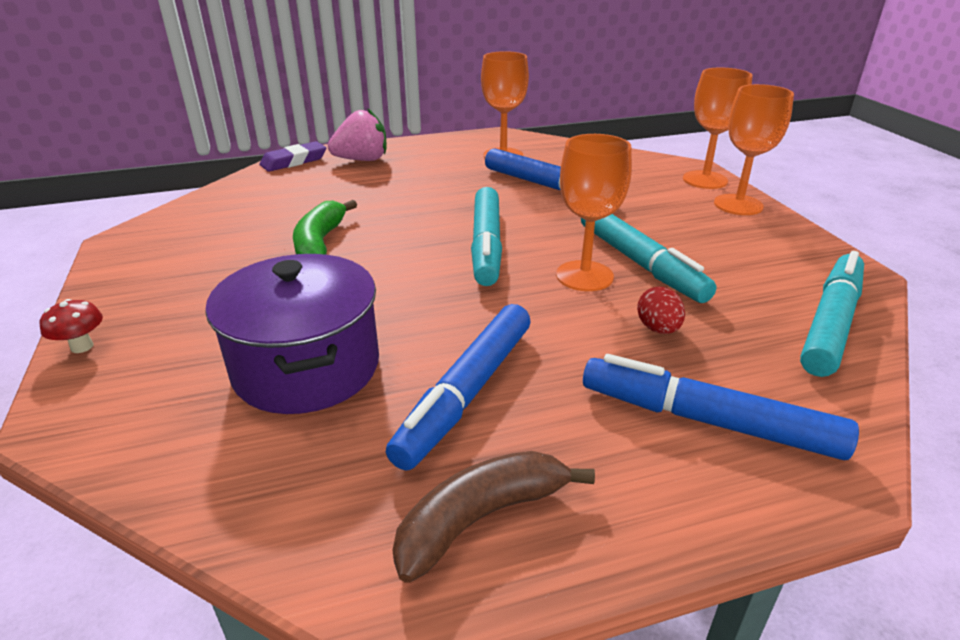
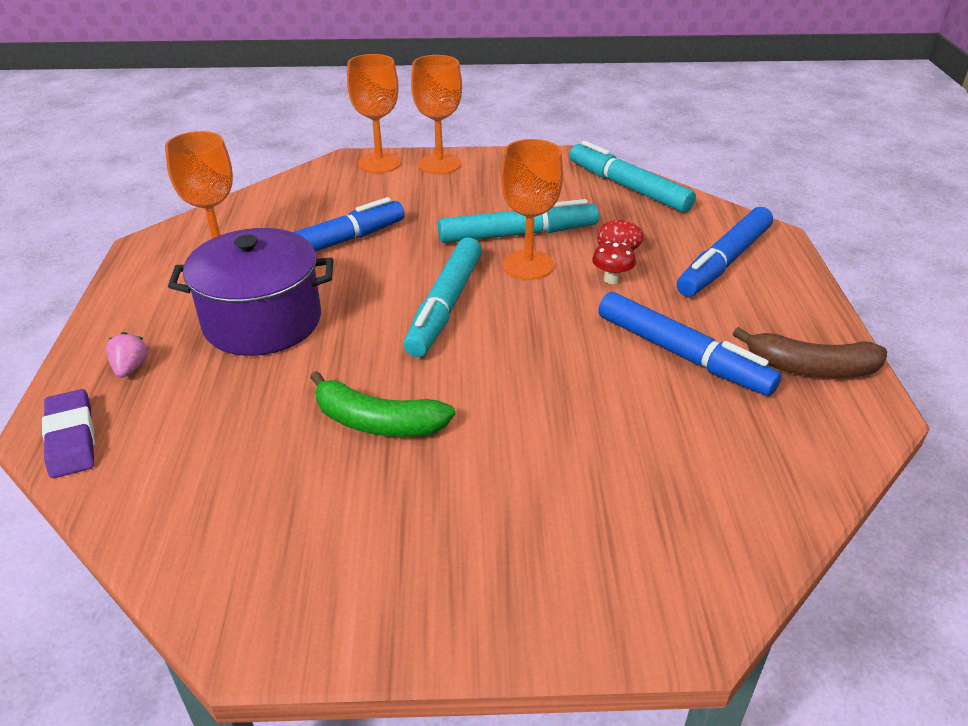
camera: 75 degrees left, 5 degrees up
red mushroom [40,299,103,353] -> red mushroom moved to [592,241,636,284]
purple pot [205,254,379,414] -> purple pot moved to [168,228,334,356]
pink strawberry [328,108,386,161] -> pink strawberry [106,332,148,378], size x0.52
brown banana [392,451,595,583] -> brown banana turned 60 degrees counterclockwise [733,327,887,378]
turquoise marker [471,187,502,286] -> turquoise marker turned 90 degrees clockwise [404,237,482,357]

